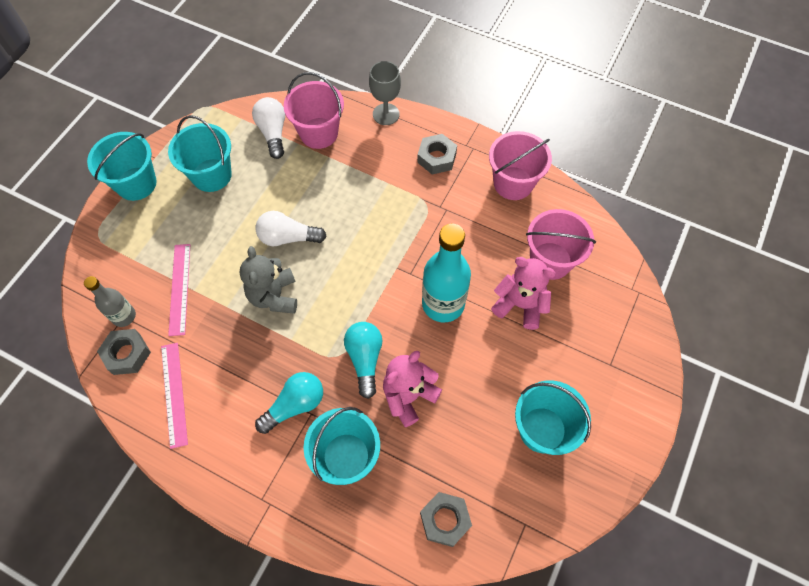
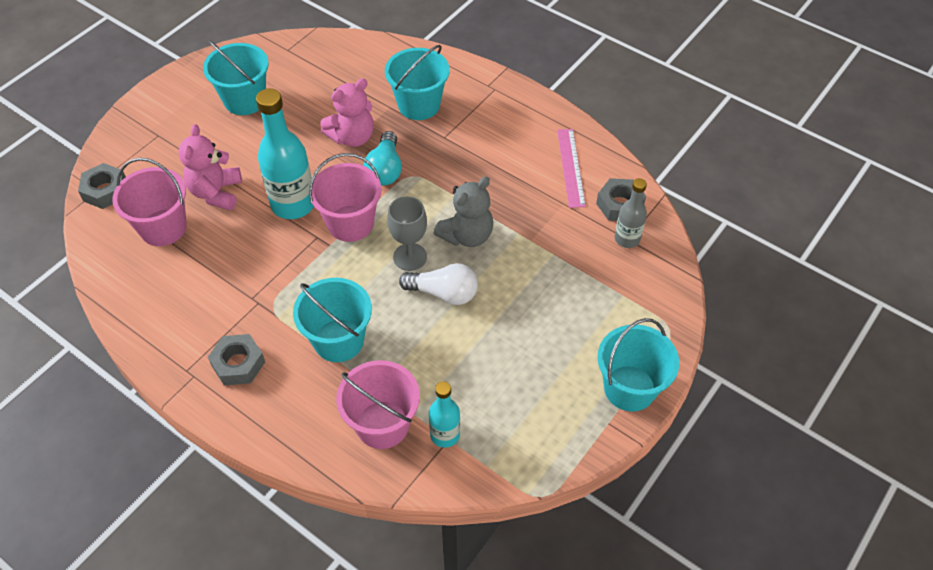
camera: 170 degrees left, 10 degrees down
turquoise bucket [168,115,232,192] -> turquoise bucket moved to [293,278,372,362]
pink ruler [168,244,191,336] -> none
grey teddy bear [240,246,297,314] -> grey teddy bear turned 45 degrees clockwise [434,177,493,247]
white light bulb [252,97,285,159] -> turquoise bottle [429,381,460,448]
turquoise light bulb [255,372,323,434] -> none
grey goblet [369,61,401,125] -> grey goblet moved to [387,196,427,271]
grey nut [420,492,472,547] -> grey nut moved to [78,163,126,209]
pink bucket [489,131,552,200] -> pink bucket moved to [309,153,382,242]
pink teddy bear [491,257,556,330] -> pink teddy bear turned 60 degrees clockwise [179,124,242,210]

